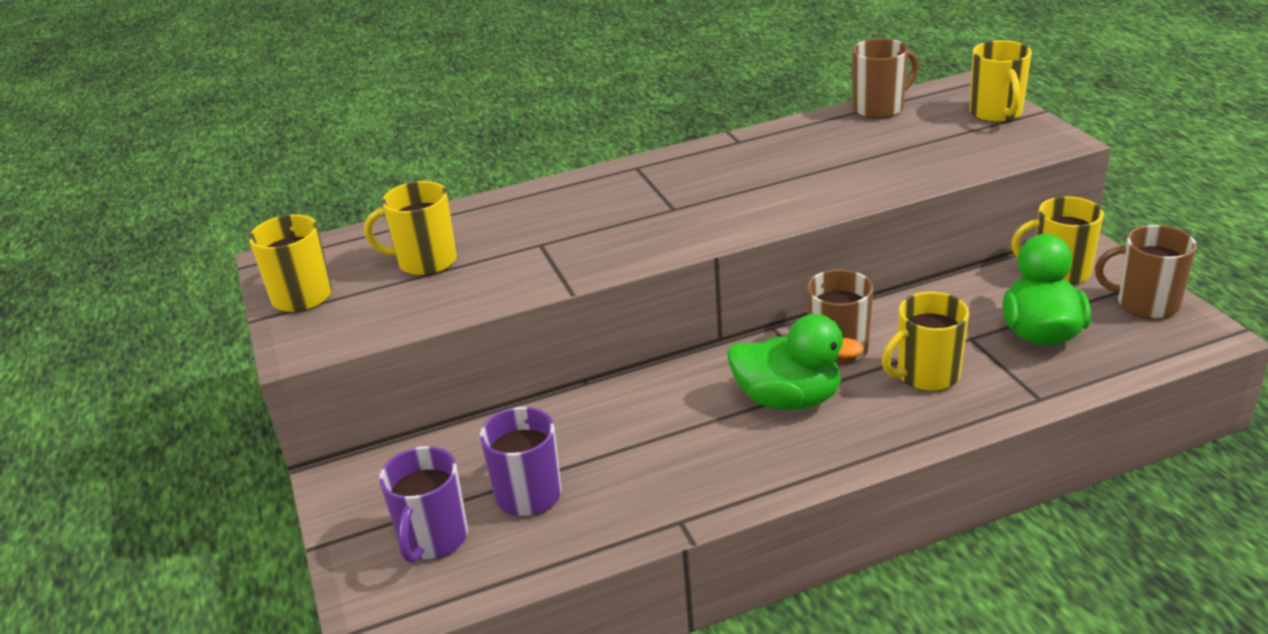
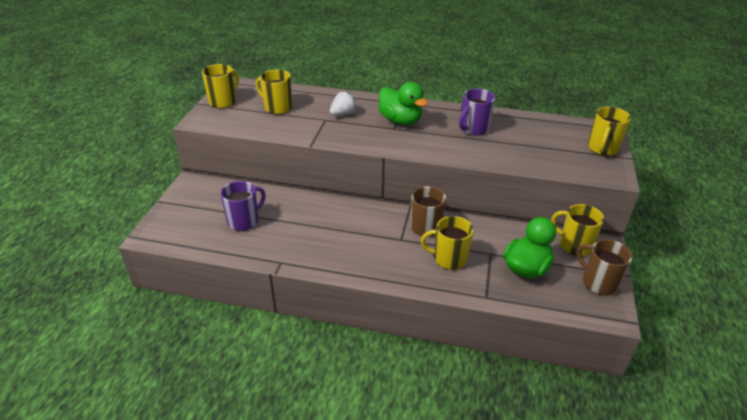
camera: 30 degrees right, 5 degrees up
purple mug [379,446,468,563] -> purple mug moved to [459,89,495,136]
green duck [727,314,864,410] -> green duck moved to [378,82,428,125]
brown mug [852,38,919,119] -> none
none -> white strawberry [330,91,357,116]

